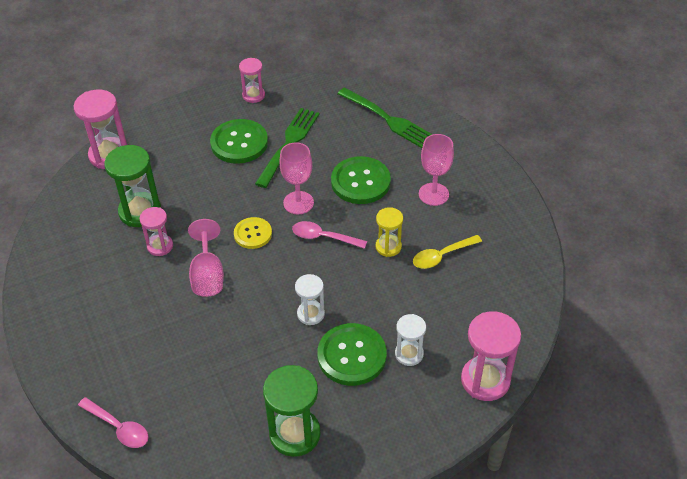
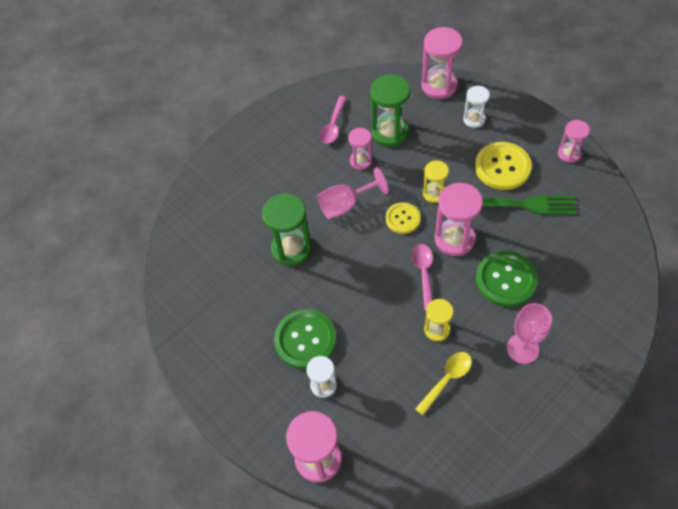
camera: 75 degrees right, 10 degrees up
pink spoon [78,397,149,448] -> pink spoon moved to [320,96,347,144]
green button [210,119,268,164] -> yellow button [475,142,532,190]
green hourglass [263,365,321,457] -> green hourglass moved to [262,194,312,266]
pink goblet [279,142,314,214] -> pink hourglass [435,183,483,256]
white hourglass [295,274,325,325] -> white hourglass moved to [463,86,490,128]
green fork [337,87,433,148] -> none
yellow spoon [413,235,482,269] -> yellow spoon turned 90 degrees clockwise [415,352,472,415]
none -> yellow hourglass [423,161,449,203]

